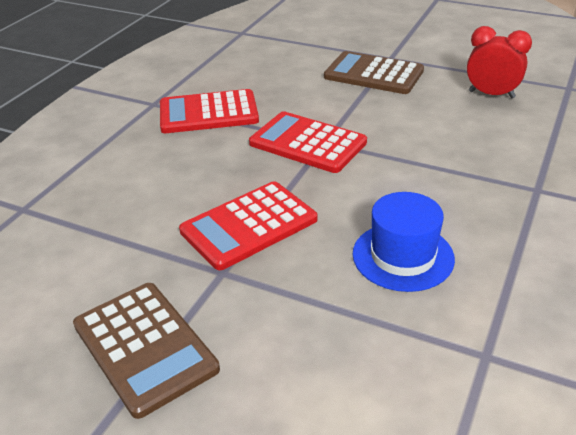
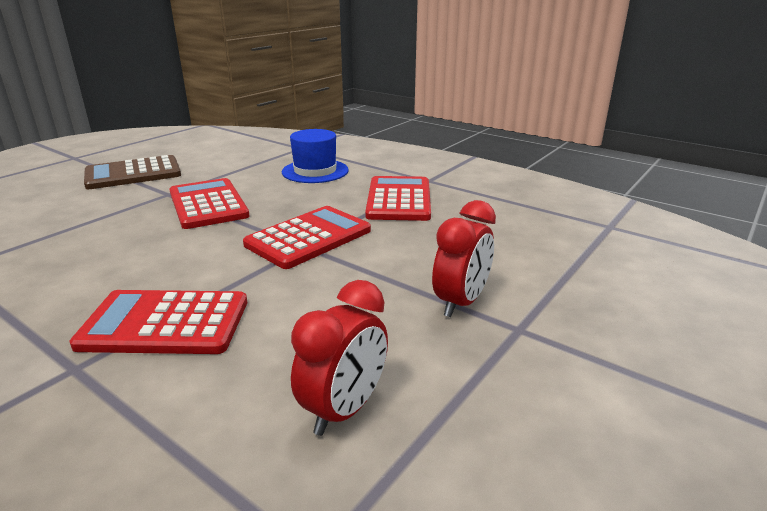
camera: 100 degrees right, 10 degrees down
brown calculator [324,51,424,94] -> red clock [432,200,496,317]
blue hat [352,192,455,292] -> blue hat moved to [282,129,349,183]
none -> red calculator [70,290,247,354]

